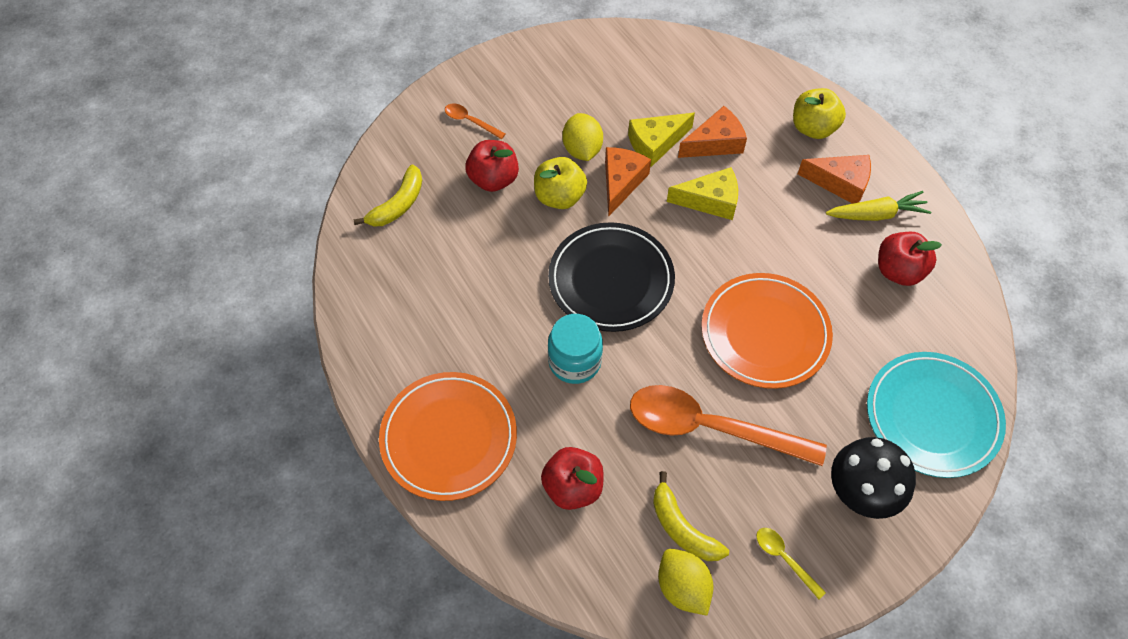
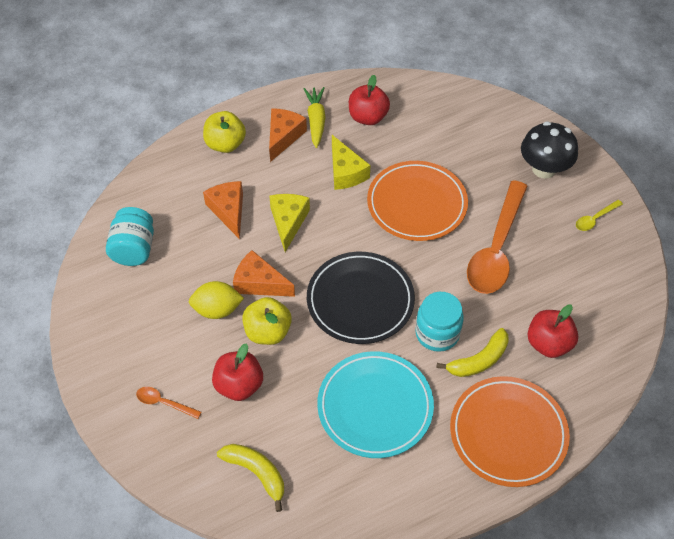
camera: 85 degrees left, 5 degrees down
orange spoon [445,103,506,139] -> orange spoon turned 75 degrees clockwise [136,387,202,419]
yellow cheese [628,113,695,167] -> yellow cheese moved to [332,135,370,190]
yellow banana [653,471,729,561] -> yellow banana moved to [436,328,509,377]
yellow lemon [658,549,714,616] -> none
turquoise plate [867,352,1006,478] -> turquoise plate moved to [317,351,434,458]
none -> turquoise jar [106,207,154,266]

